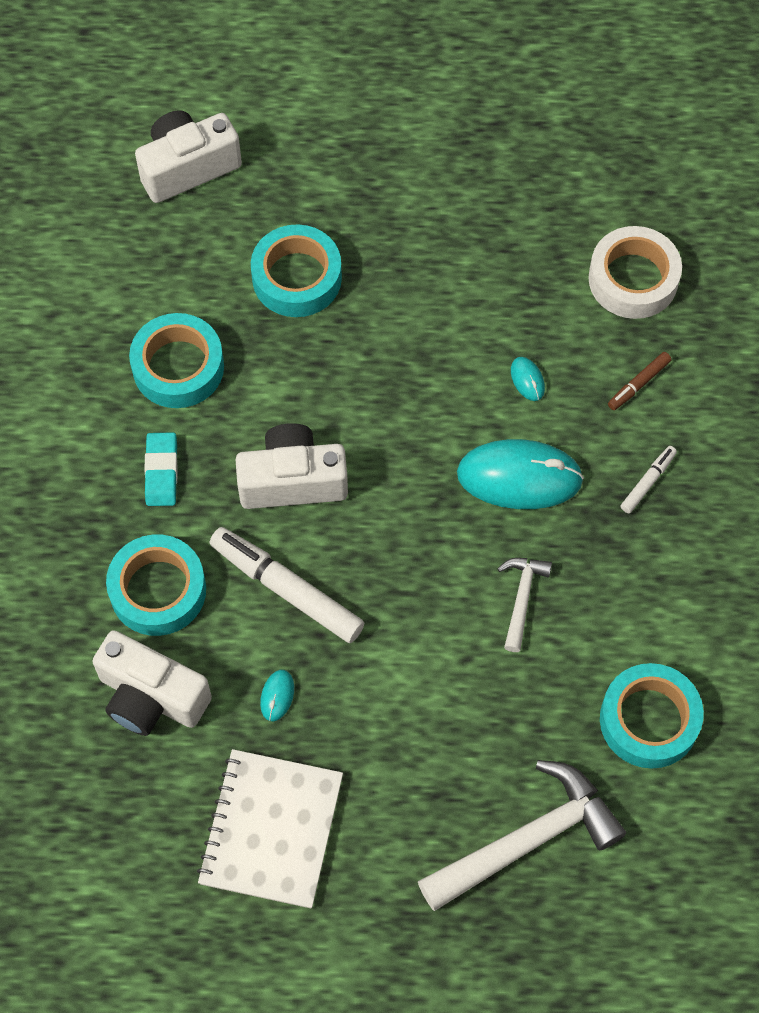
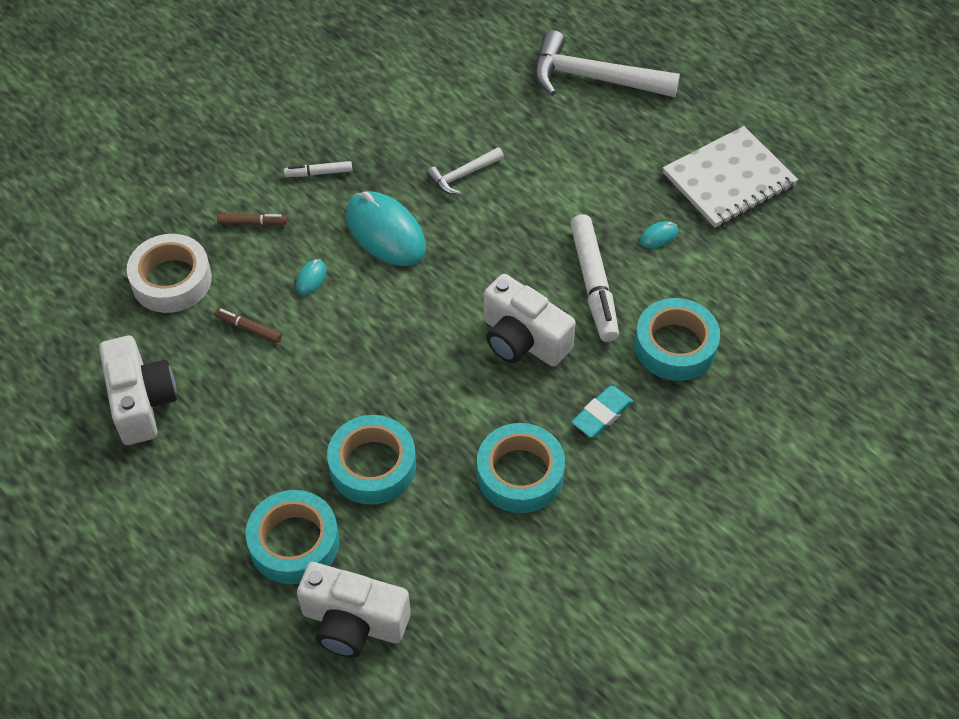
camera: 135 degrees left, 10 degrees down
white camera [92,630,212,736] -> white camera moved to [99,336,177,445]
turquoise tape [600,663,704,769] -> turquoise tape moved to [246,490,339,584]
none -> brown marker [215,308,282,343]

